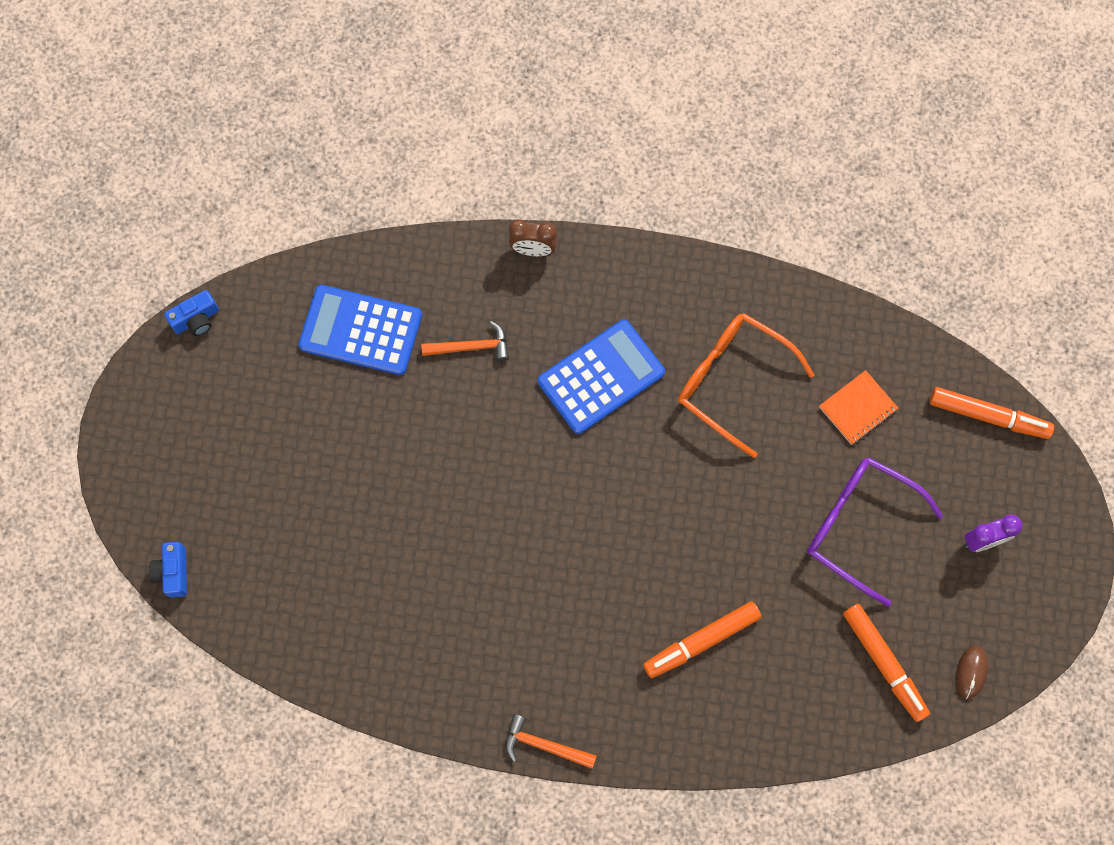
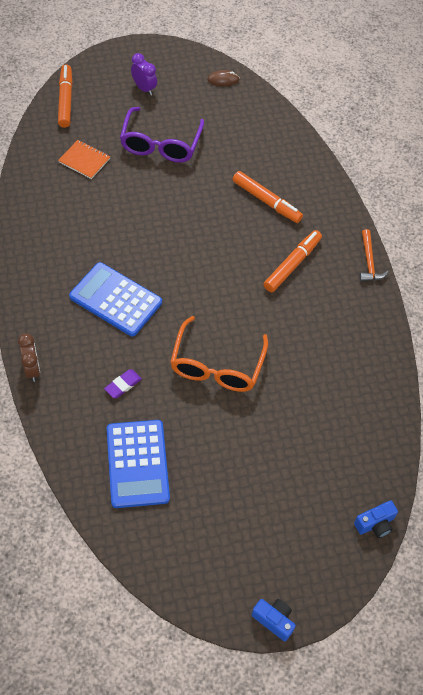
camera: 115 degrees left, 15 degrees down
blue camera [164,290,219,336] -> blue camera moved to [251,599,296,641]
orange hammer [421,321,509,361] -> purple eraser [104,369,142,398]
orange glasses [678,313,814,458] -> orange glasses moved to [170,316,268,392]
orange marker [843,604,930,722] -> orange marker moved to [264,230,322,292]

